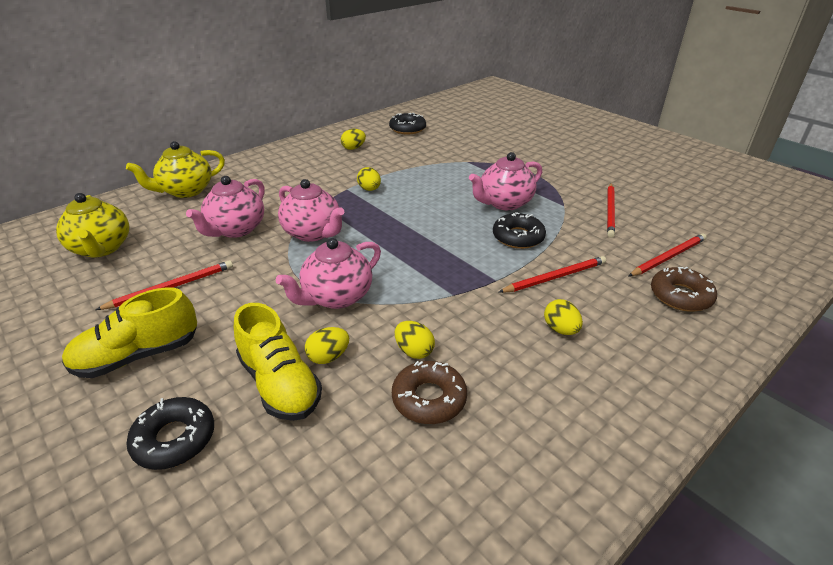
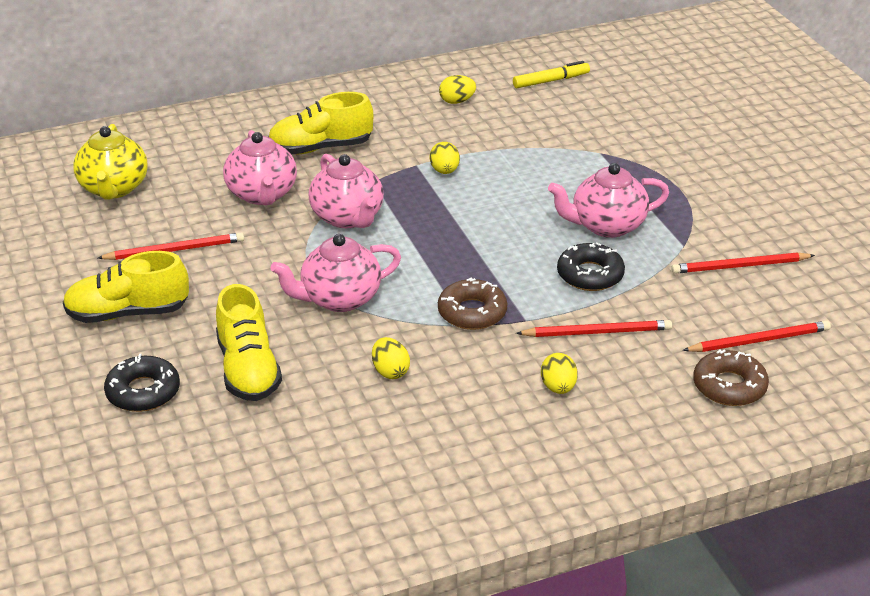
camera: 20 degrees right, 0 degrees up
yellow teapot [126,141,225,198] -> none
pink teapot [186,176,265,238] -> pink teapot turned 60 degrees counterclockwise [223,130,297,205]
yellow egg [305,327,349,364] -> none
black donut [389,113,426,134] -> yellow marker [513,61,590,88]
brown donut [392,361,467,424] -> brown donut moved to [438,278,507,330]
red pencil [607,183,615,238] -> red pencil turned 45 degrees clockwise [671,252,815,274]
none -> yellow shoe [269,92,373,154]

